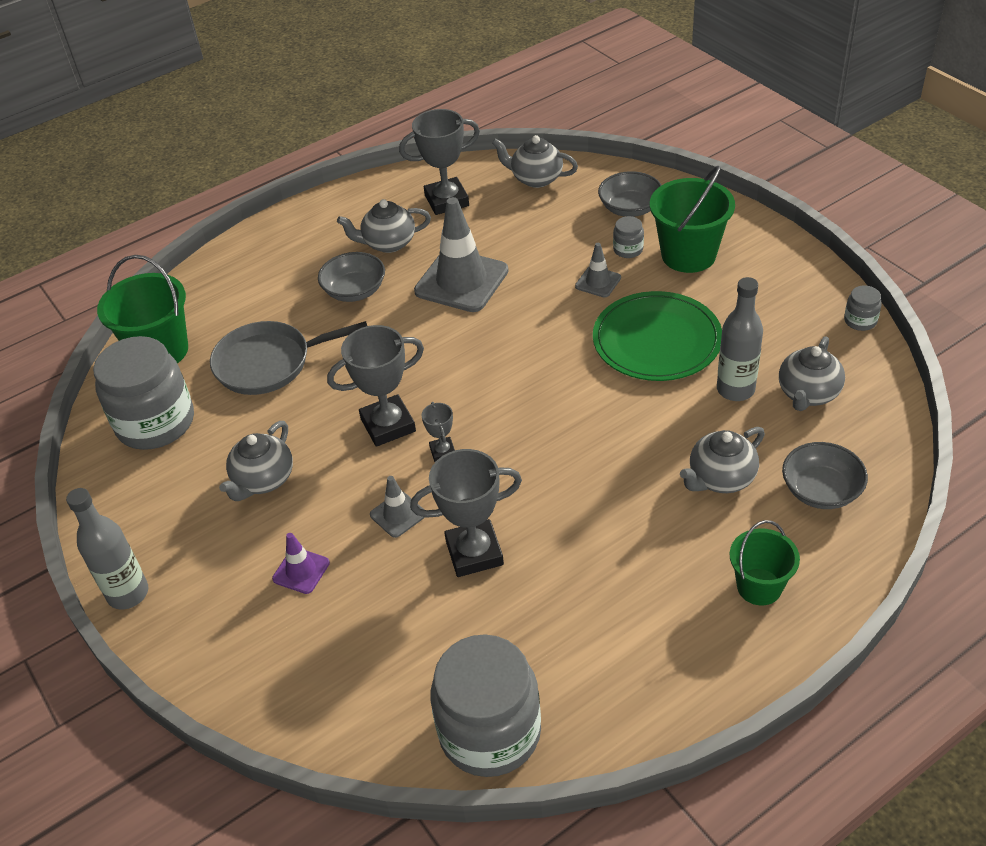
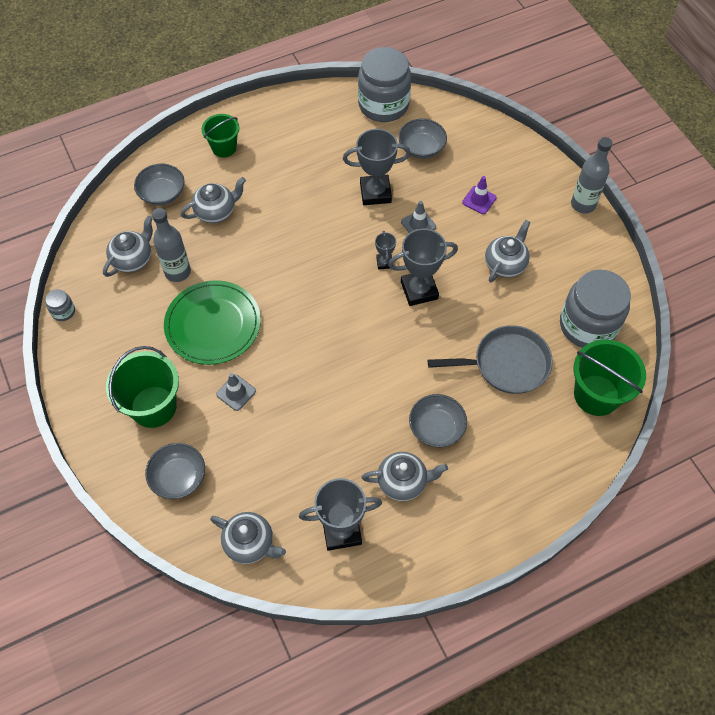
camera: 175 degrees left, 15 degrees up
grey traffic cone [414,197,509,312] -> none
grey jar [613,216,644,258] -> none
none -> grey bowl [398,119,447,159]

